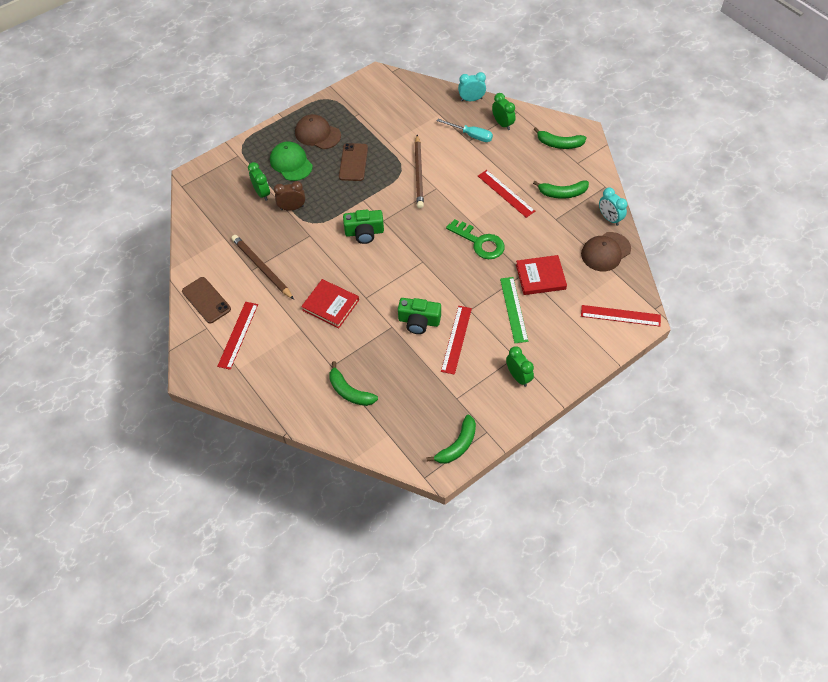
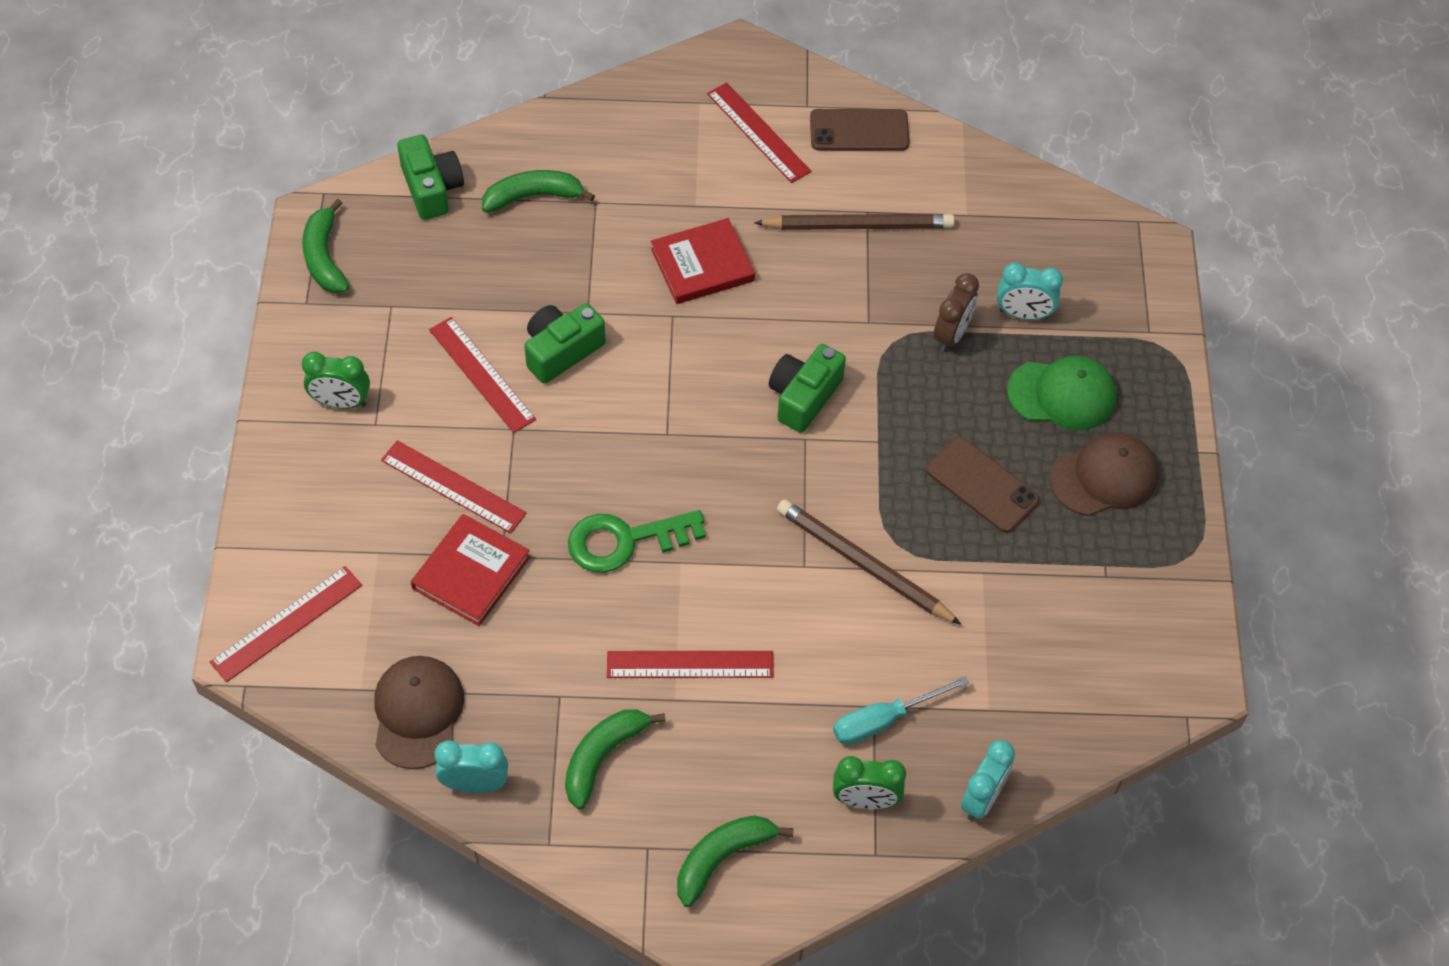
camera: 125 degrees right, 0 degrees up
green clock [248,162,270,201] -> turquoise clock [997,263,1063,320]
green ruler [500,277,528,343] -> red ruler [381,440,527,533]
none -> green camera [397,135,464,220]

